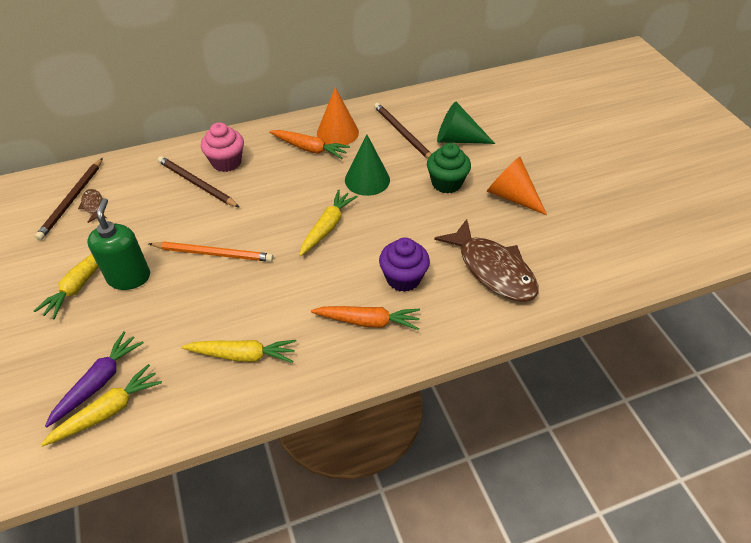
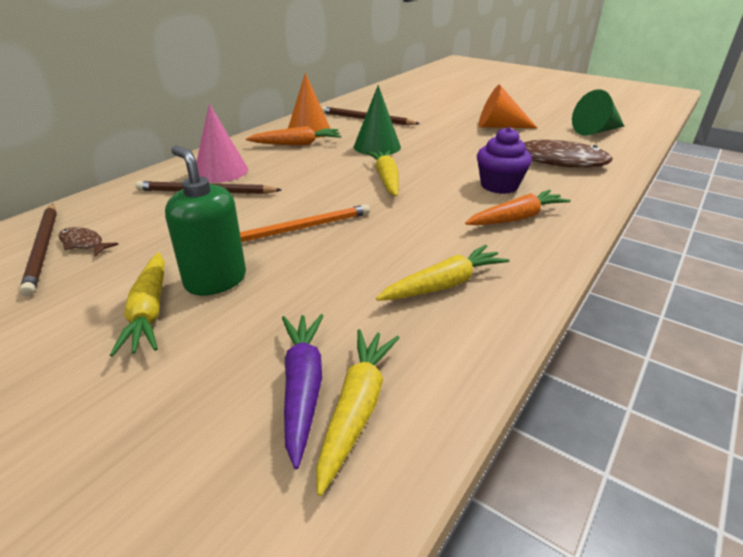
camera: 35 degrees left, 15 degrees down
pink cupcake [201,122,244,172] -> pink cone [196,104,248,183]
green cupcake [427,143,471,193] -> none
green cone [437,101,495,144] -> green cone moved to [572,90,625,136]

